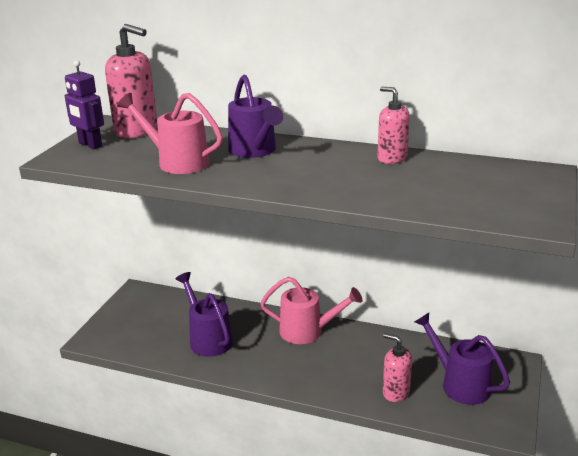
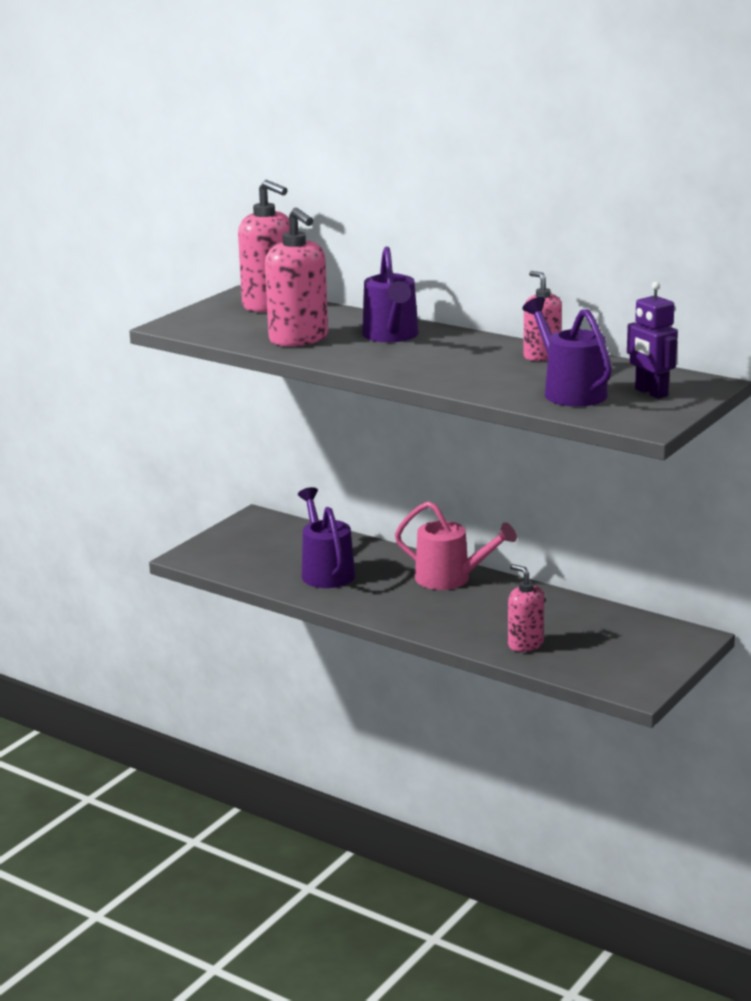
camera: 15 degrees right, 5 degrees down
purple robot [64,60,104,149] -> purple robot moved to [627,282,678,399]
pink watering can [117,93,223,174] -> pink soap dispenser [265,208,328,346]
purple watering can [415,313,510,405] -> purple watering can moved to [523,297,612,407]

